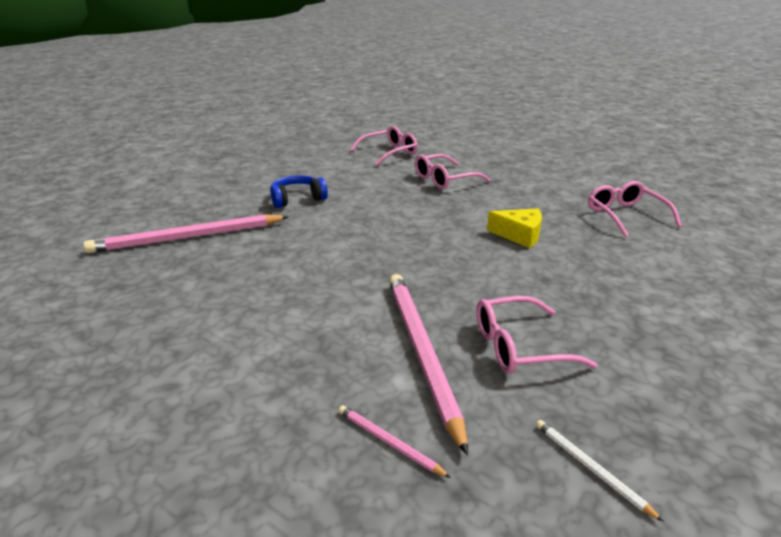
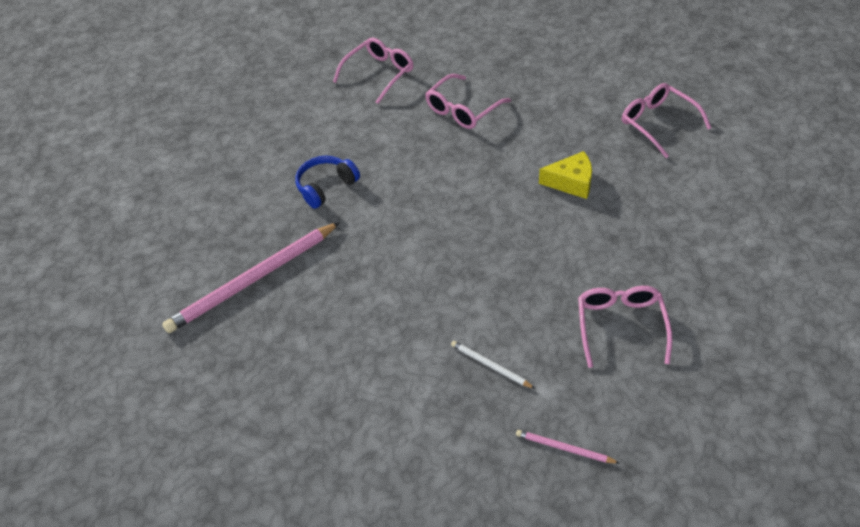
camera: 15 degrees left, 20 degrees up
pink pencil [389,274,468,456] -> none
pink glasses [476,296,597,374] -> pink glasses turned 120 degrees clockwise [578,286,672,368]
white pencil [536,420,664,522] -> white pencil moved to [451,341,535,389]

